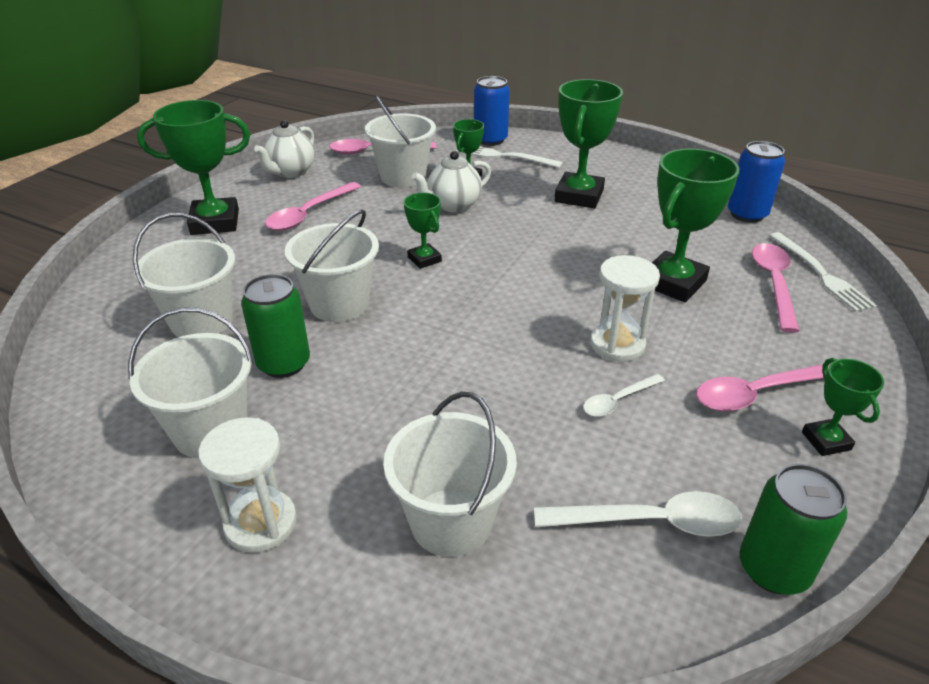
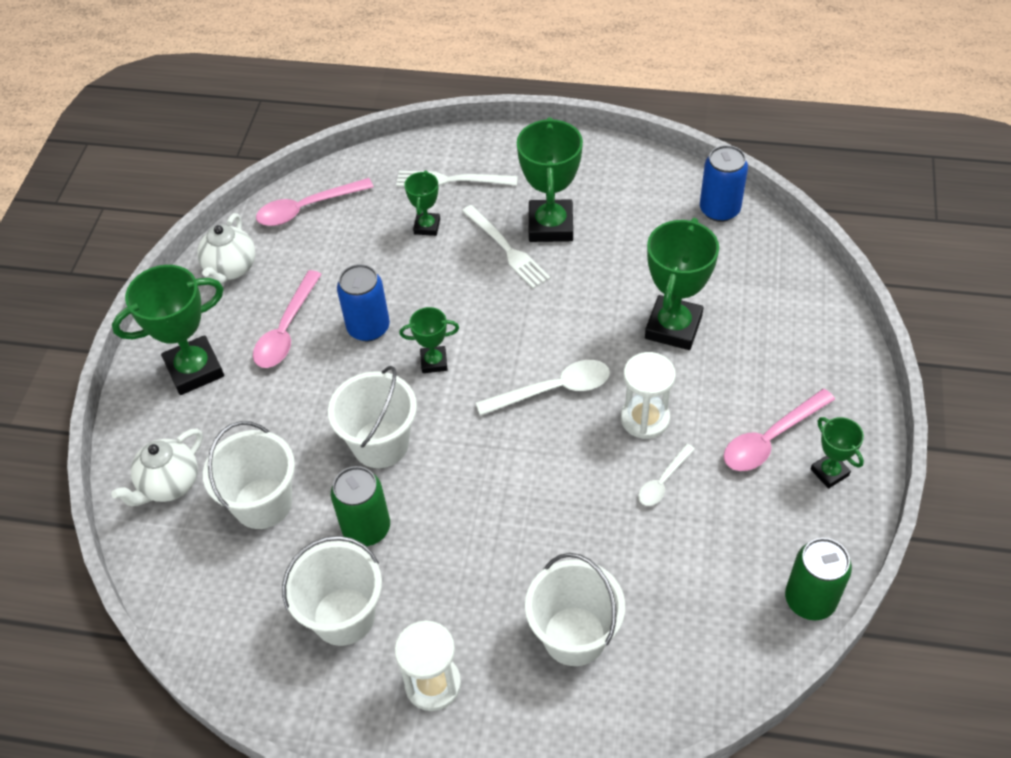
camera: 15 degrees left, 15 degrees up
white bucket [365,96,436,188] -> none
green trophy [404,192,442,269] -> green trophy turned 45 degrees counterclockwise [399,307,459,373]
white teapot [412,151,491,212] -> white teapot moved to [111,429,203,506]
blue can [474,76,510,146] -> blue can moved to [337,264,390,341]
white spoon [534,491,742,537] -> white spoon moved to [476,360,610,416]
pink spoon [752,243,800,333] -> none
white fork [769,232,877,312] -> white fork moved to [462,205,550,289]

